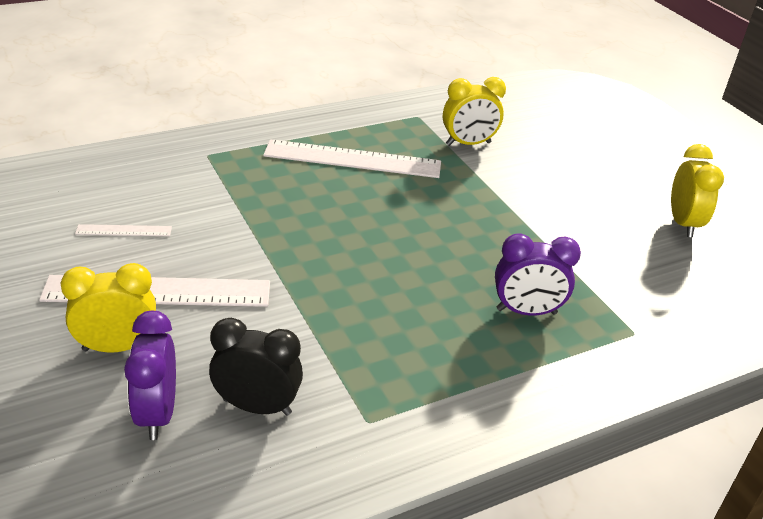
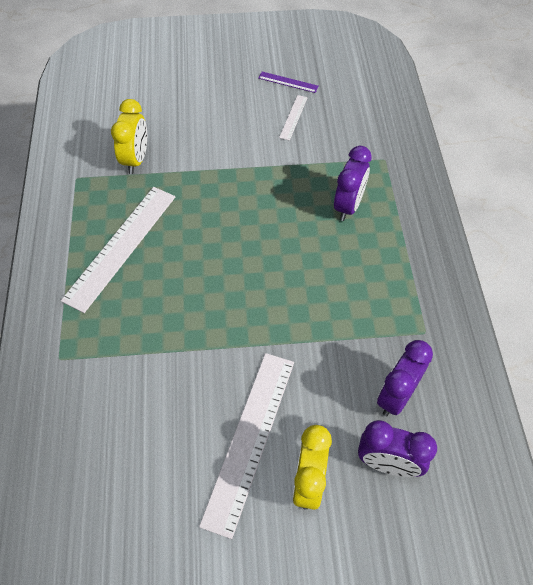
camera: 65 degrees left, 20 degrees up
white ruler [75,224,172,236] -> white ruler moved to [279,95,308,141]
black clock [209,318,303,416] -> purple clock [377,340,433,416]
yellow clock [671,144,724,237] -> purple ruler [258,72,319,93]

